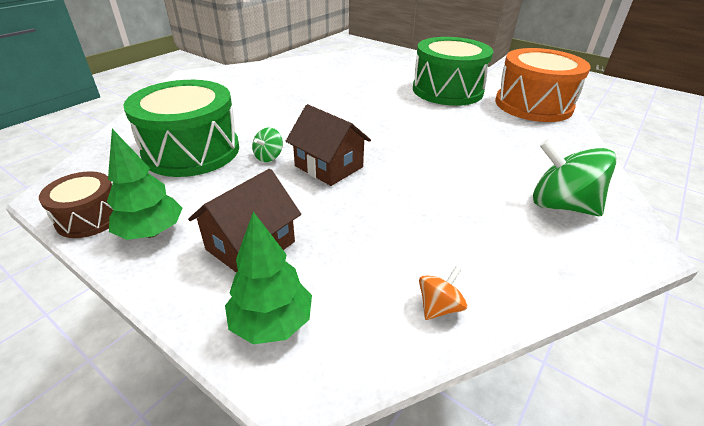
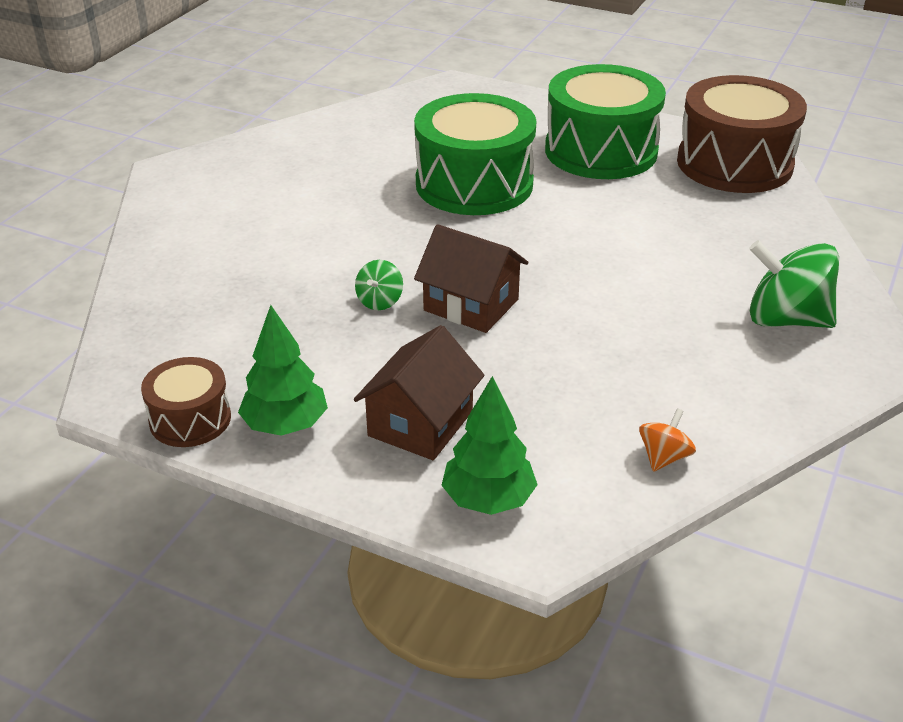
camera: 10 degrees left, 0 degrees up
green drum [123,80,239,177] -> green drum moved to [414,93,536,215]
orange drum [495,48,591,122] -> brown drum [677,75,807,193]

